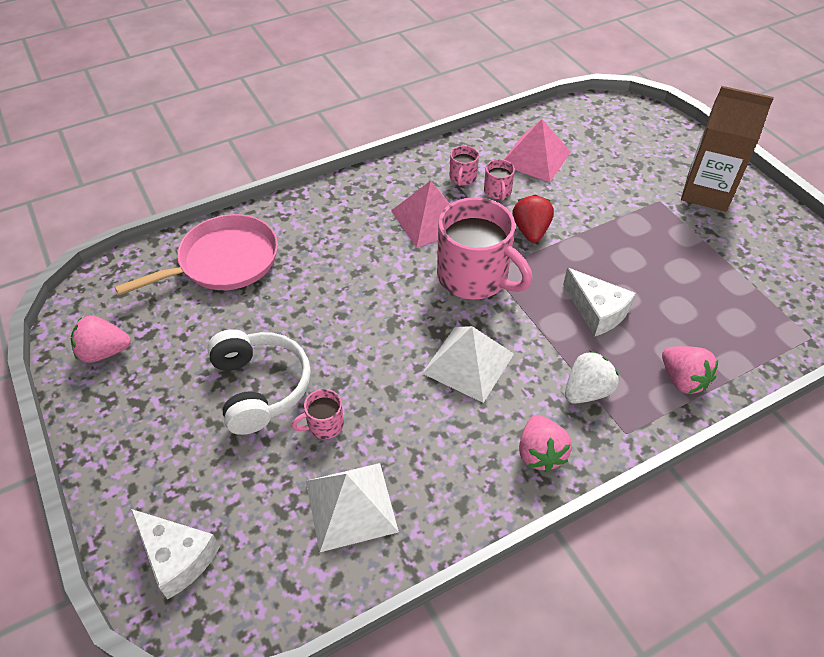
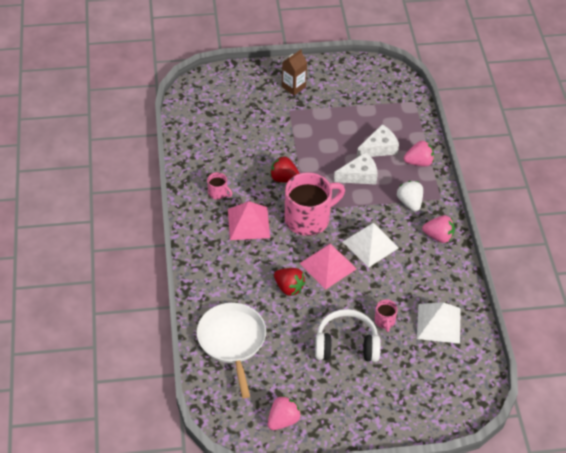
camera: 70 degrees left, 0 degrees up
pink strawberry [71,315,131,363] -> pink strawberry turned 150 degrees counterclockwise [268,395,301,430]
pink pan [115,214,278,295] -> white pan [197,303,266,398]
white cheese [131,509,220,599] -> white cheese moved to [357,124,399,157]
pink mug [484,159,515,201] -> none
pink pyramid [504,119,571,182] -> pink pyramid moved to [299,243,357,289]
brown carton [681,86,774,212] -> brown carton [282,50,307,96], size x0.61
none -> red strawberry [274,268,305,296]

